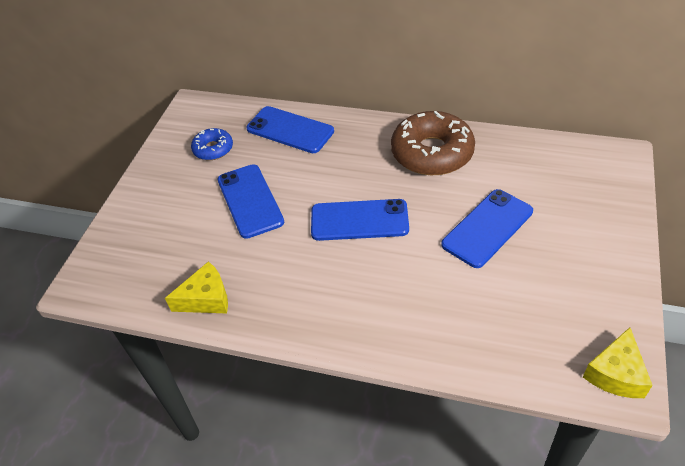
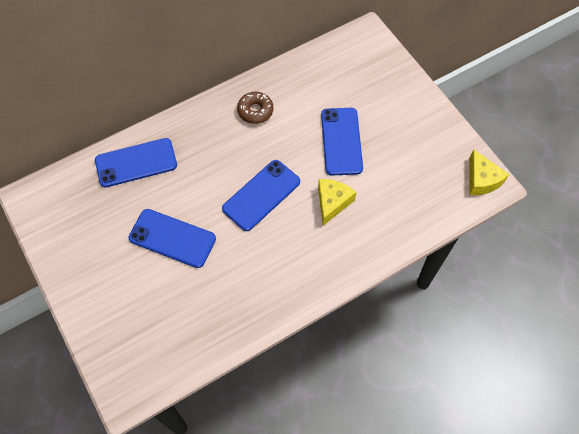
camera: 50 degrees left, 15 degrees up
yellow cheese [165,261,228,313] -> yellow cheese moved to [318,179,356,226]
blue donut [191,128,233,160] -> none
brown donut [391,111,475,175] -> brown donut [237,92,273,124], size x0.52

